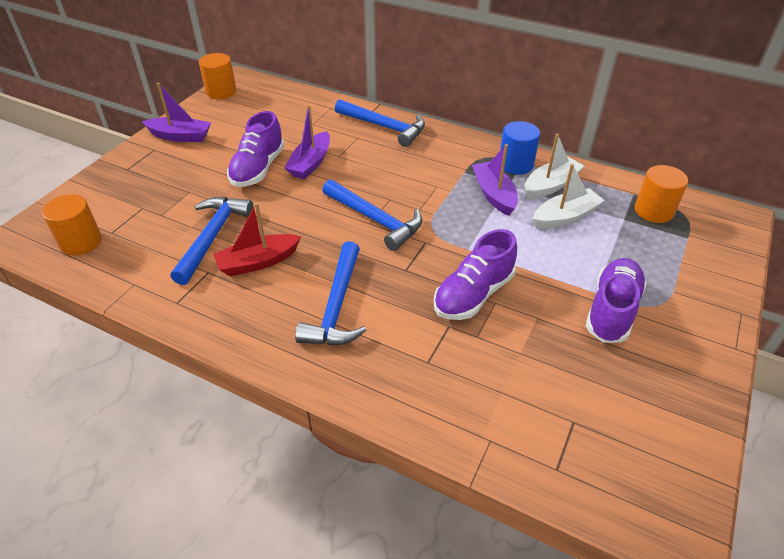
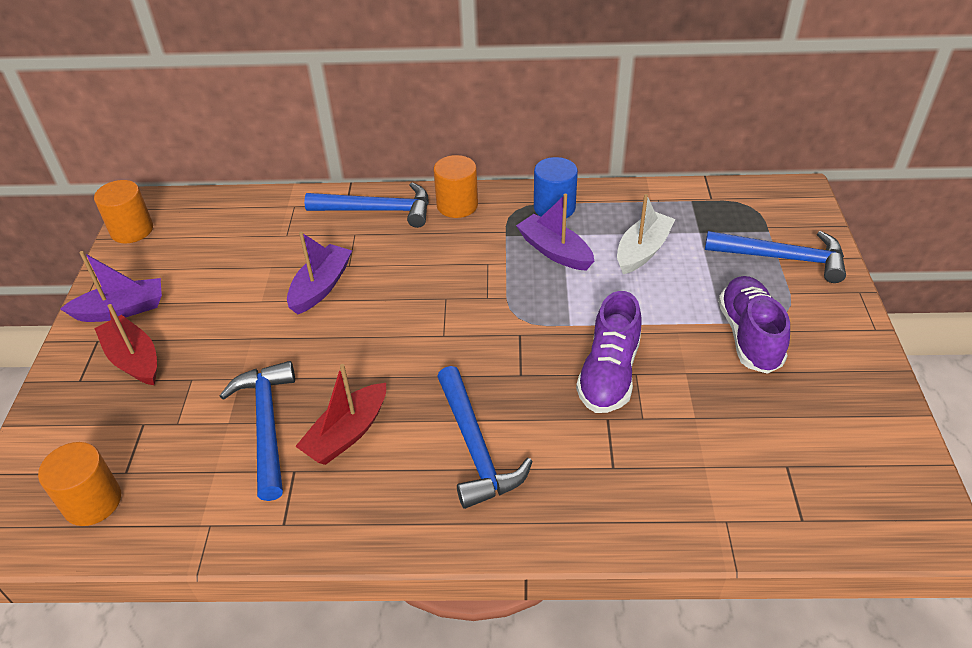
camera: 25 degrees left, 0 degrees up
purple shoe [227,111,285,187] -> none
purple boat [284,105,330,179] -> purple boat turned 150 degrees counterclockwise [287,232,352,314]
blue hammer [322,179,422,251] -> blue hammer moved to [705,231,846,283]
white boat [525,134,584,199] -> none
orange cylinder [635,165,688,223] -> orange cylinder moved to [434,155,478,218]
none -> red boat [94,304,157,385]

